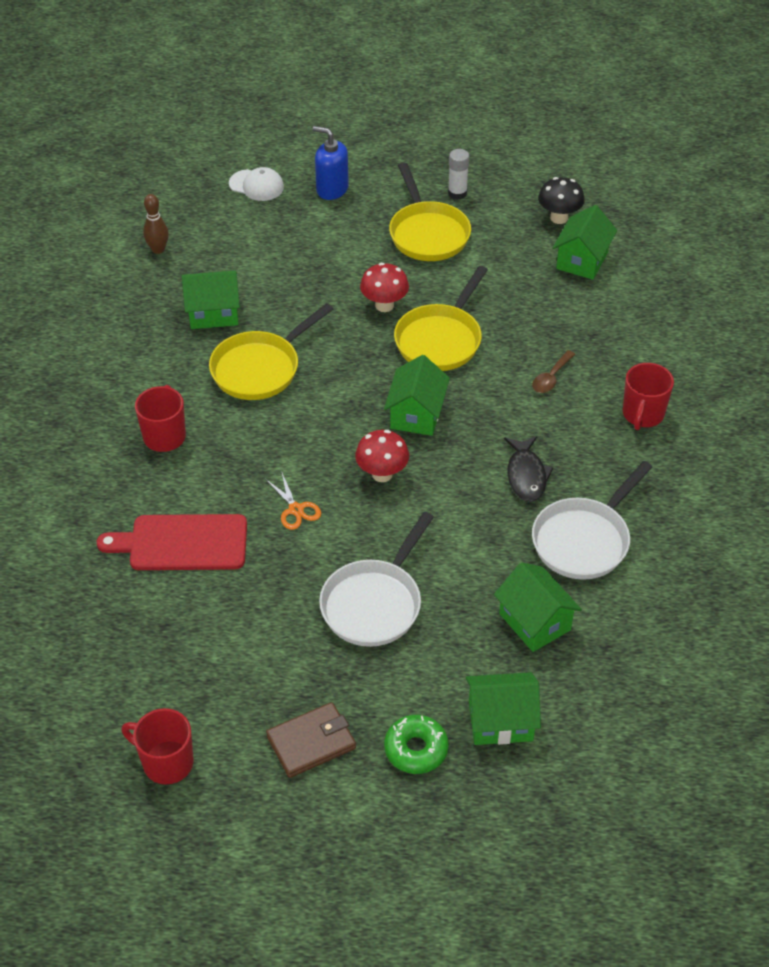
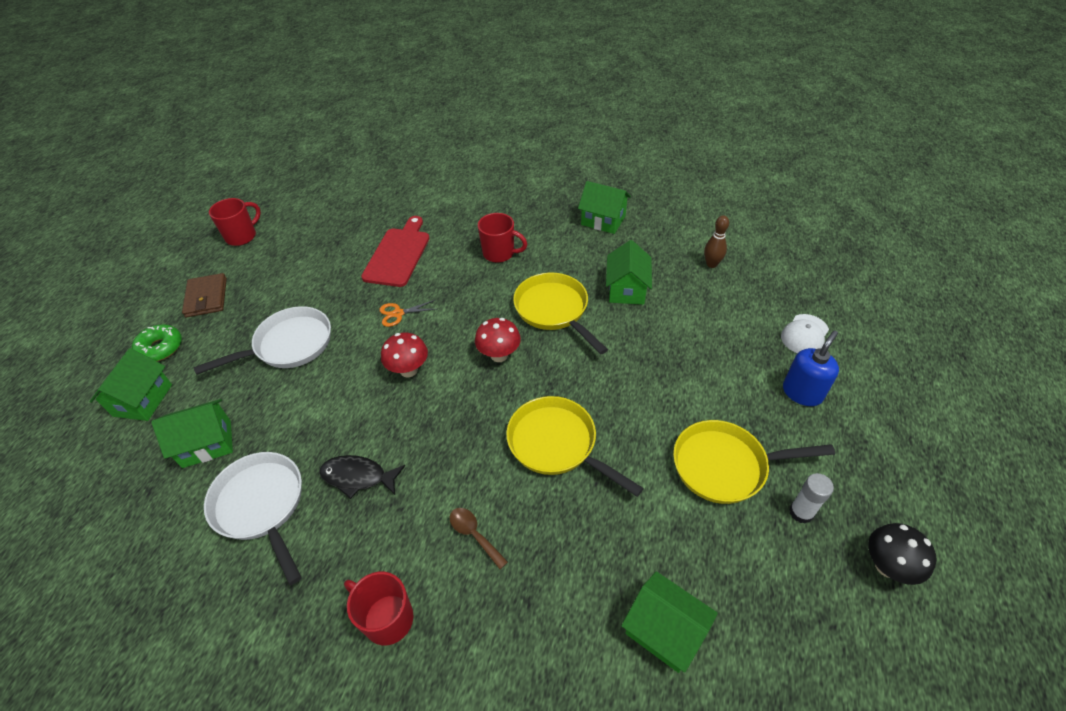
camera: 105 degrees right, 0 degrees up
white pan [319,512,434,647] -> white pan turned 105 degrees clockwise [193,306,331,375]
red mushroom [360,263,409,312] -> red mushroom moved to [475,318,521,362]
green house [384,355,450,436] -> green house moved to [578,181,631,234]
black mushroom [538,177,585,224] -> black mushroom moved to [868,523,937,585]

